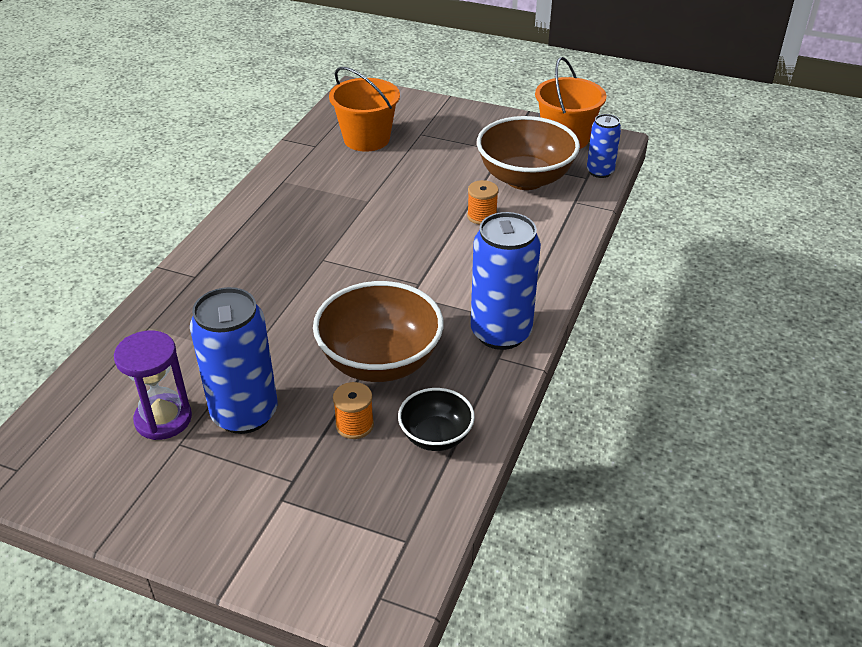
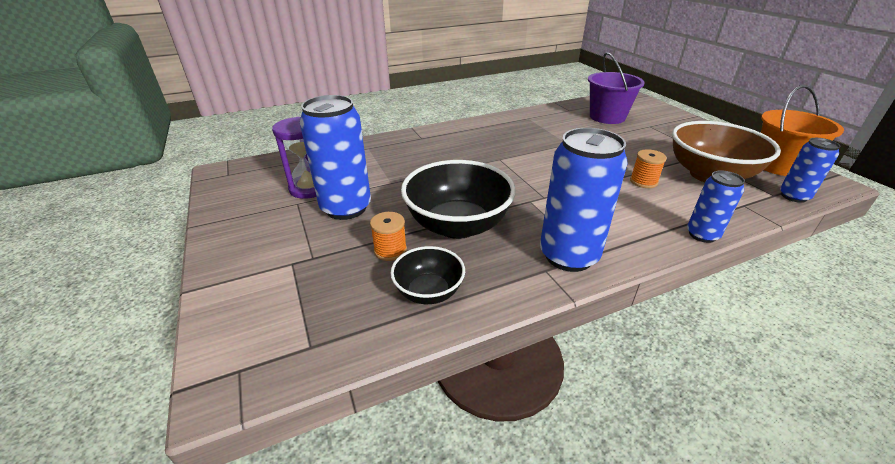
camera: 45 degrees right, 5 degrees down
brown bowl [313,281,444,382] -> black bowl [401,160,516,239]
orange bucket [329,67,400,152] -> purple bucket [588,52,645,124]
none -> blue can [687,170,745,243]

